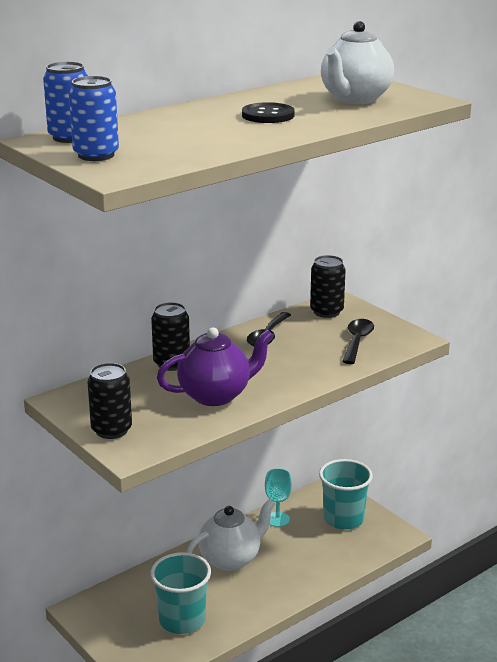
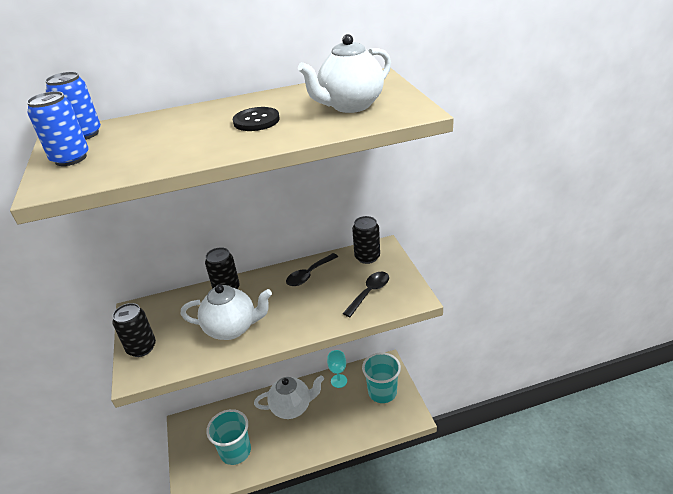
camera: 25 degrees right, 10 degrees up
purple teapot [157,327,274,406] -> white teapot [181,284,272,340]

